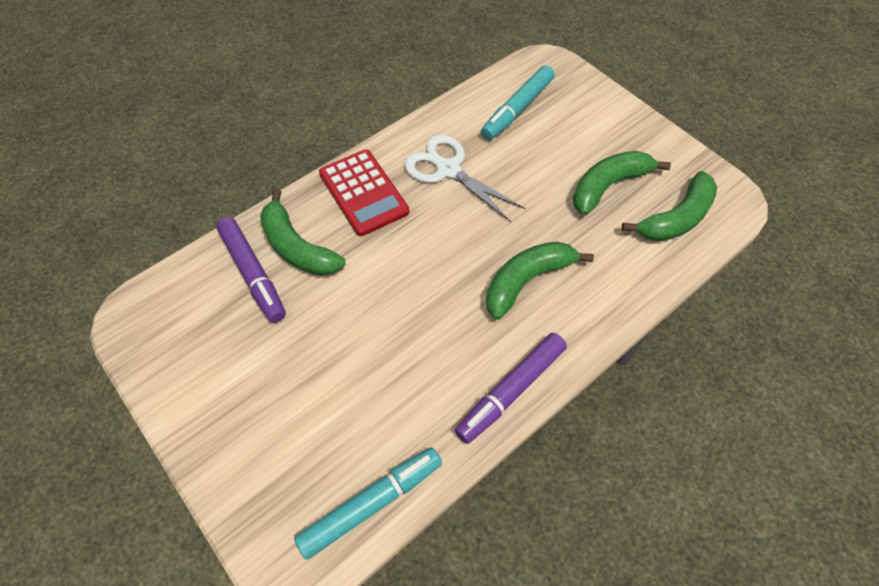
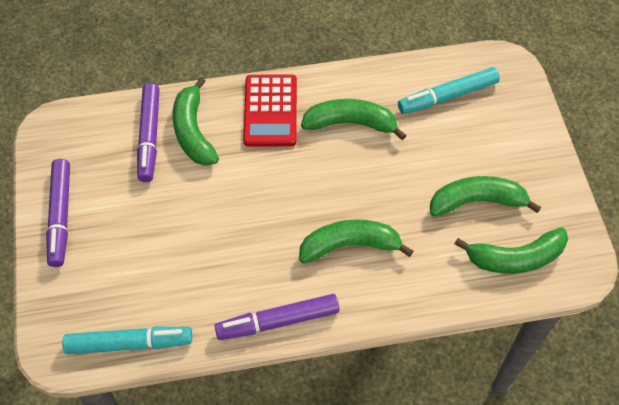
camera: 30 degrees right, 0 degrees up
white scissors [404,135,526,222] -> green banana [301,99,407,140]
none -> purple marker [46,159,70,267]

